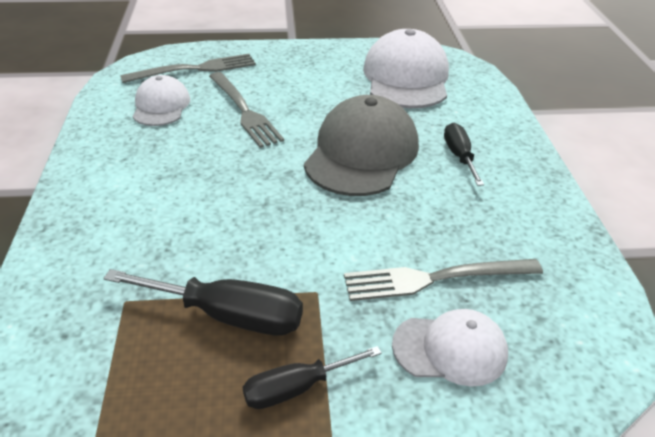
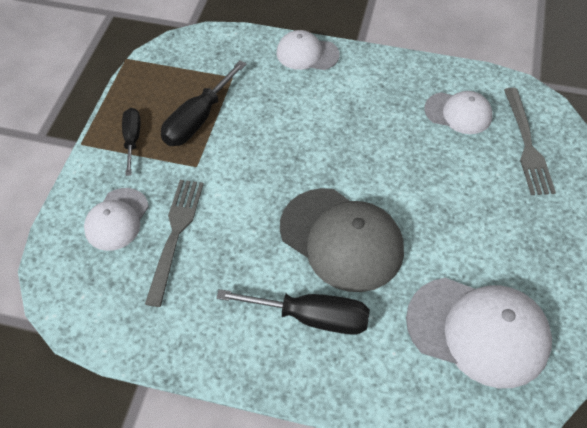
camera: 110 degrees right, 15 degrees up
grey fork [209,72,284,148] -> none
black screwdriver [444,123,484,186] -> black screwdriver [216,289,370,335], size x1.57
none -> white cap [276,30,340,70]

